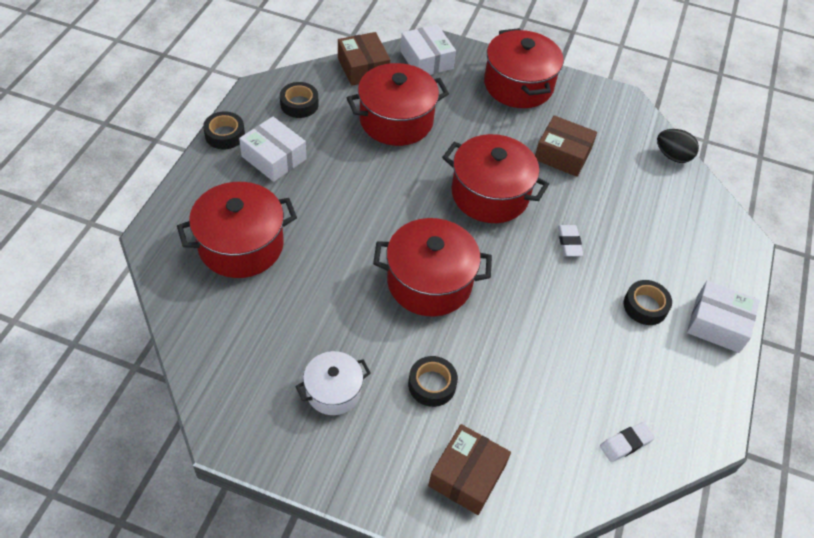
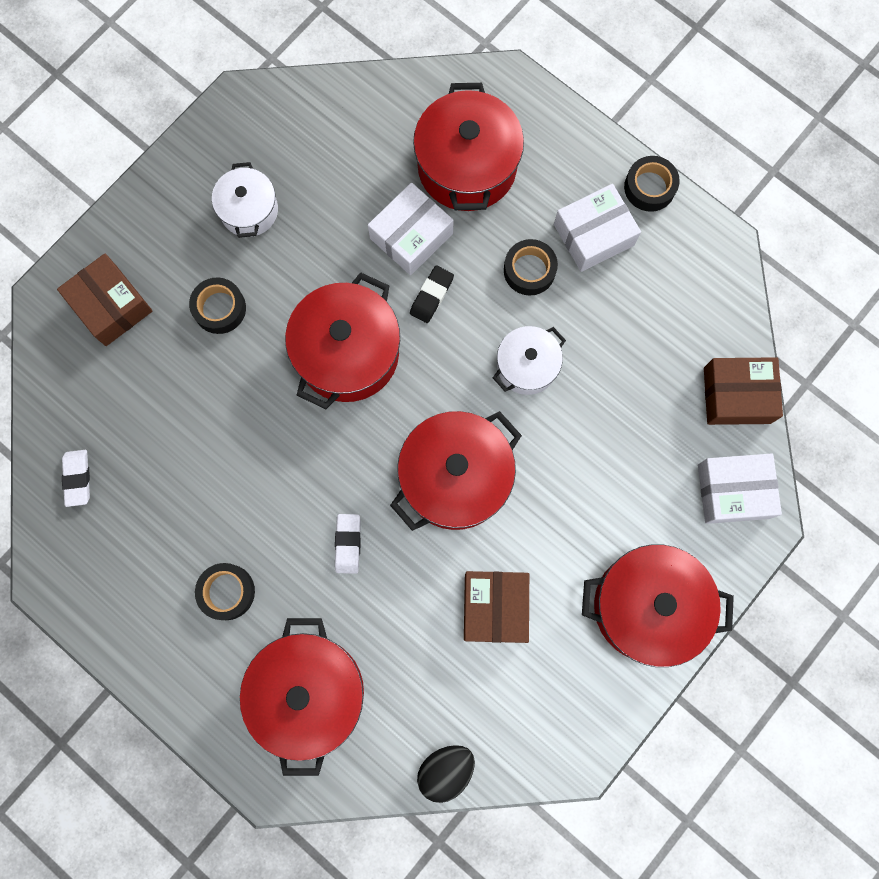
camera: 115 degrees right, 25 degrees up
black tape [280,82,319,118] -> black tape moved to [504,239,558,295]
red pot [347,63,449,146] -> red pot moved to [240,618,364,776]
brown box [535,115,597,177] -> brown box turned 45 degrees counterclockwise [464,571,529,643]
white eraser [558,225,583,256] -> white eraser turned 75 degrees clockwise [335,514,361,574]
white box [687,280,760,353] -> white box moved to [368,182,454,275]
none -> black eraser [410,265,454,323]
none -> white pot [493,326,566,395]

